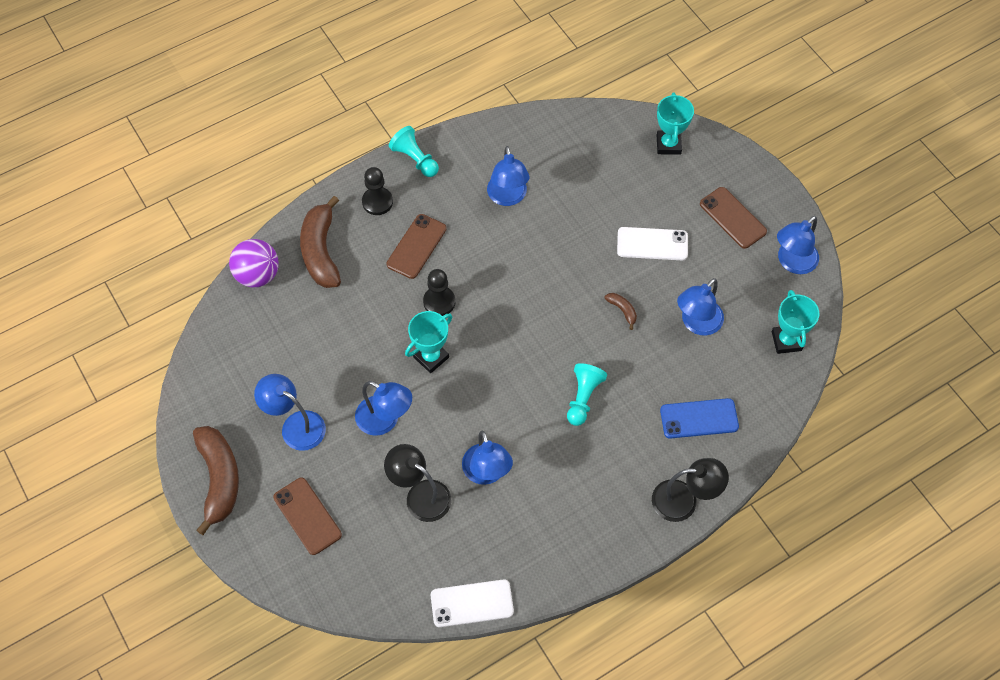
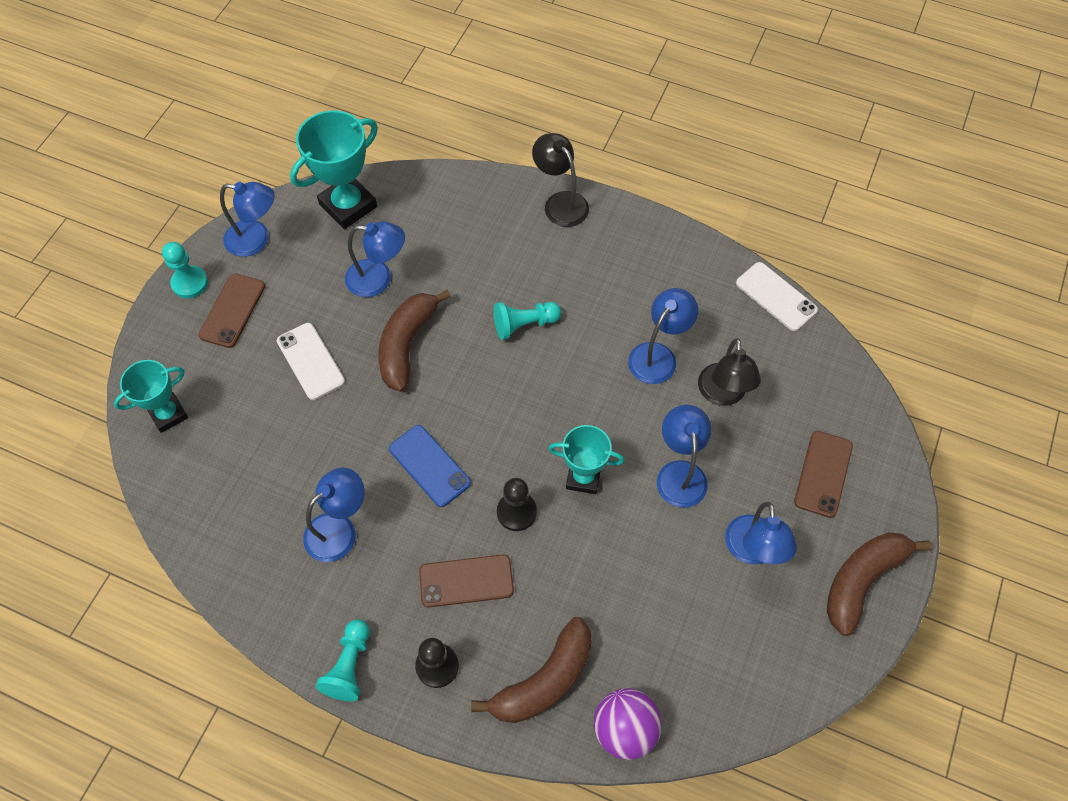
camera: 125 degrees left, 0 degrees up
brown banana [604,293,637,330] -> brown banana [378,290,451,392], size x2.32
blue phone [660,398,739,439] -> blue phone moved to [389,425,471,507]
turquoise trophy [772,290,820,354] -> turquoise trophy [290,110,378,229], size x1.56
none -> turquoise pawn [162,242,208,298]

